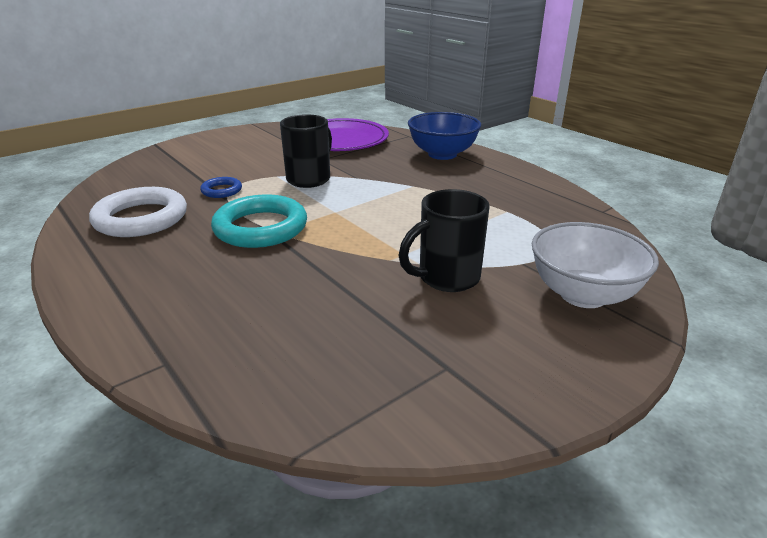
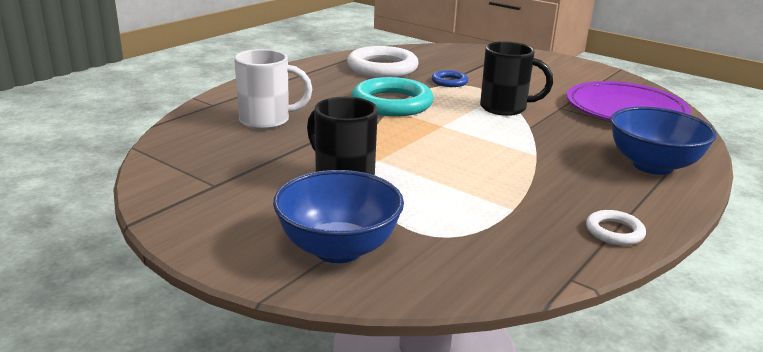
camera: 75 degrees right, 5 degrees down
white bowl [532,222,659,308] -> blue bowl [273,170,404,263]
none -> white mug [234,49,312,129]
none -> white ring [586,210,646,246]

